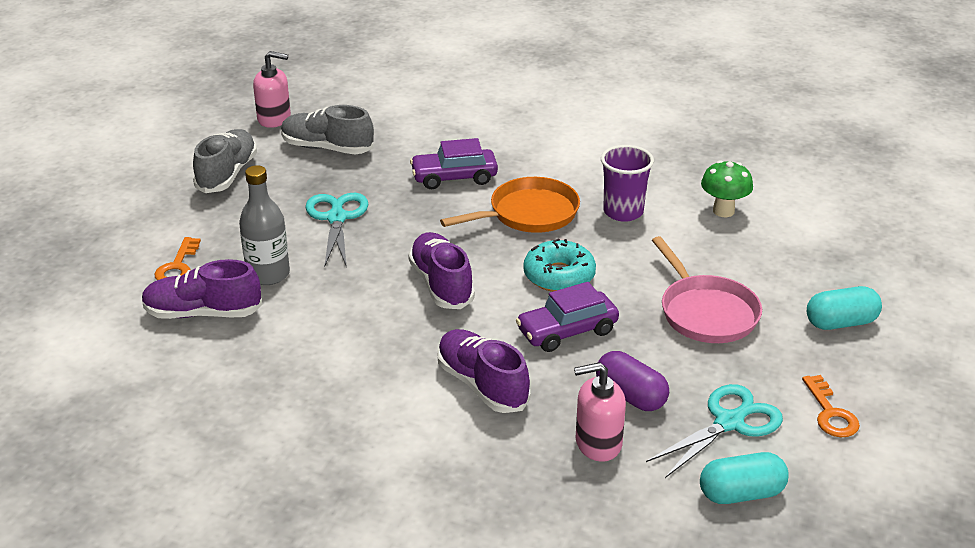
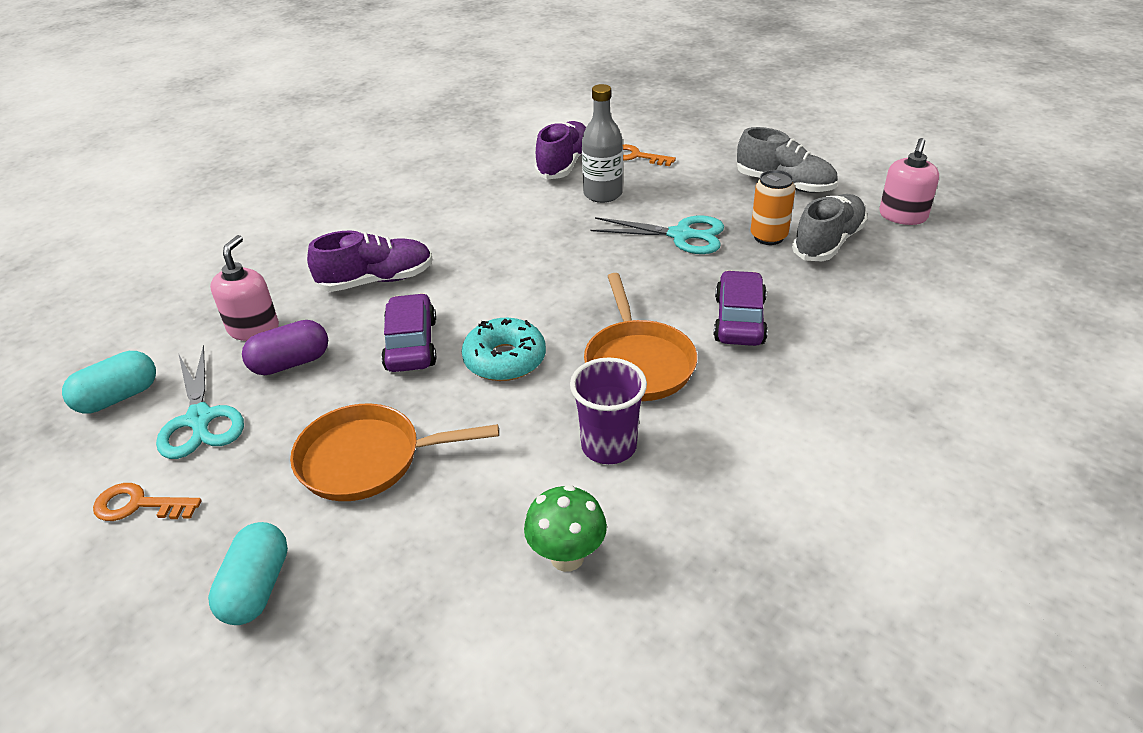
camera: 110 degrees right, 5 degrees up
purple shoe [408,232,475,309] -> none
pink pan [652,236,762,343] -> orange pan [290,404,499,501]
turquoise capsule [700,452,789,504] -> turquoise capsule turned 45 degrees clockwise [62,351,156,413]
none -> orange can [751,170,795,245]

